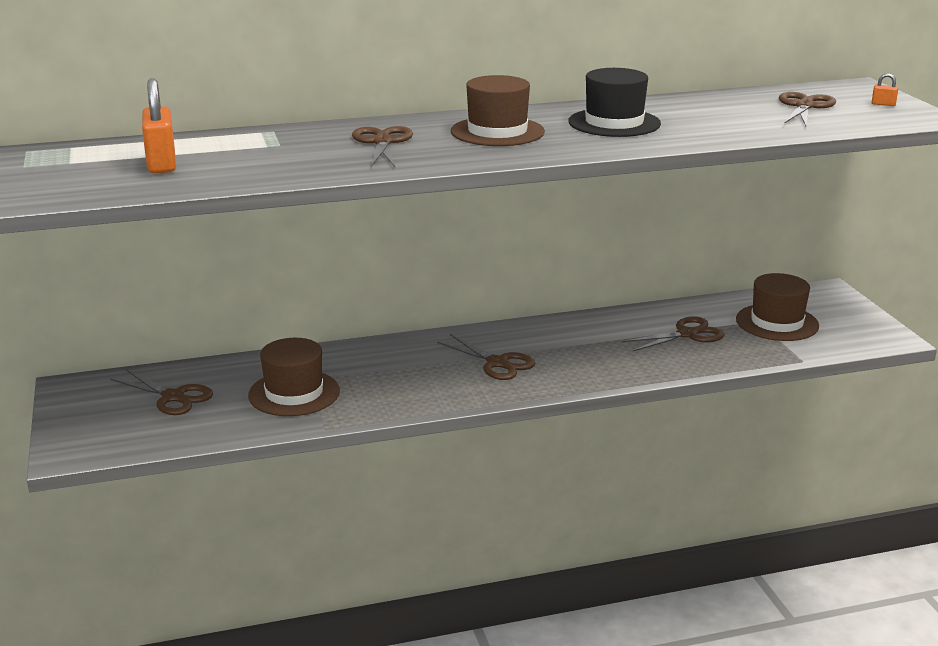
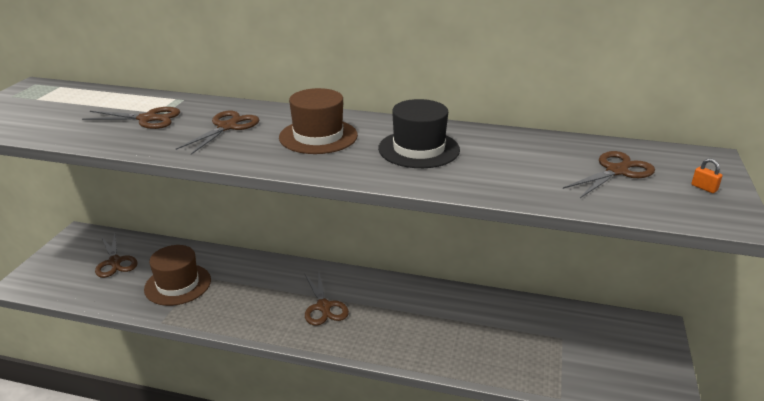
camera: 30 degrees right, 5 degrees up
orange padlock [142,78,176,173] -> none
brown scissors [622,316,725,352] -> brown scissors moved to [82,107,180,129]
brown hat [736,273,819,341] -> none

